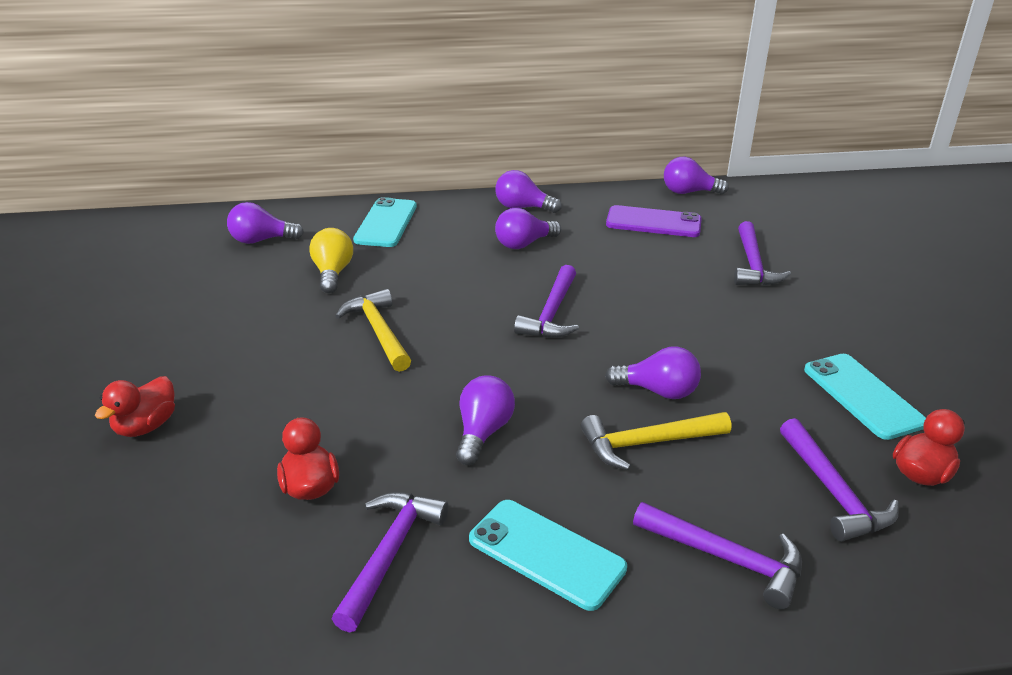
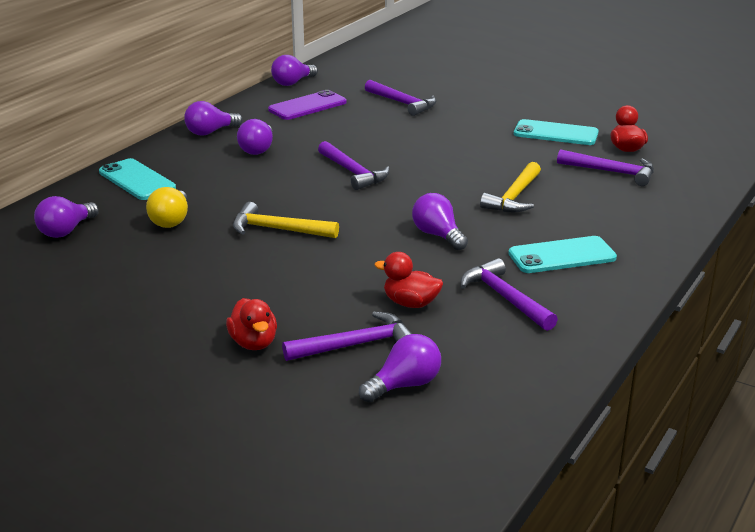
camera: 50 degrees left, 5 degrees down
yellow light bulb [309,228,353,293] -> yellow light bulb turned 120 degrees counterclockwise [146,187,188,228]
purple light bulb [605,347,701,399] -> purple light bulb moved to [359,334,441,403]
purple hammer [633,502,802,609] -> purple hammer moved to [282,311,412,361]

